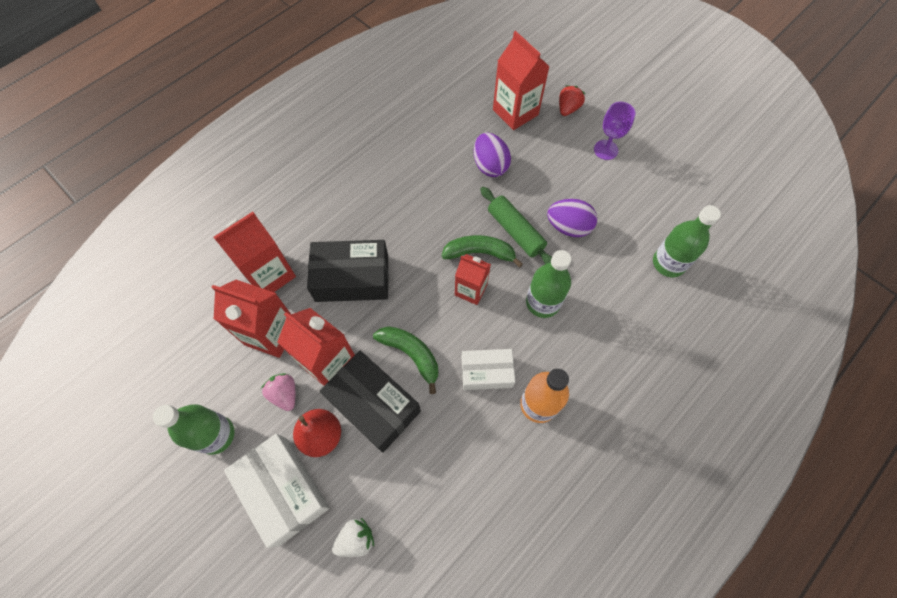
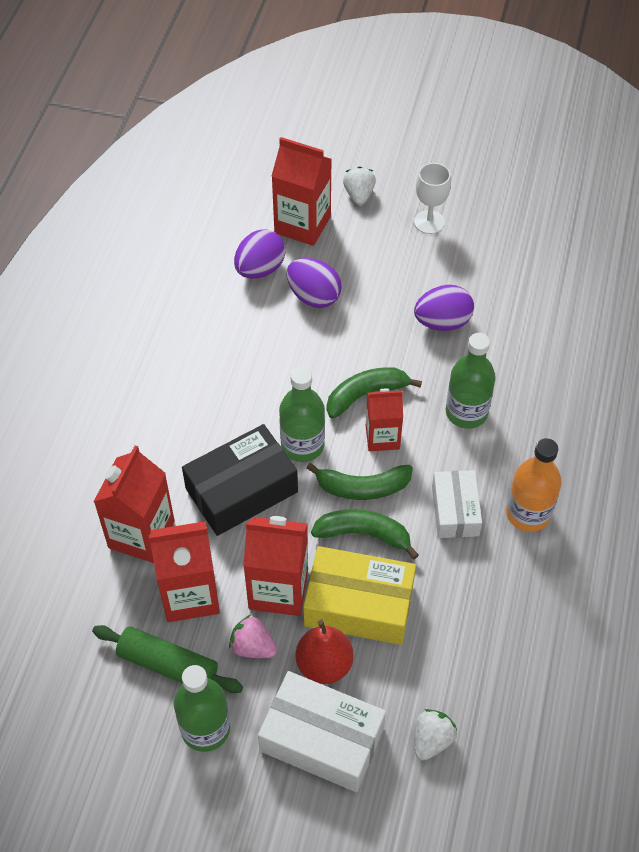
camera: 30 degrees left, 10 degrees down
black box [320,351,421,453] -> yellow box [303,546,416,645]
white box [461,349,515,390] -> white box turned 60 degrees counterclockwise [432,470,482,538]
green rolling pin [480,187,552,264] -> green rolling pin moved to [92,625,243,693]
red strawberry [559,85,585,116] -> white strawberry [343,166,376,205]
purple goblet [594,102,635,160] -> white goblet [414,163,451,234]
green bottle [653,205,721,277] -> green bottle moved to [279,367,325,462]
none -> purple egg [234,229,285,279]
none -> green banana [306,463,413,500]

